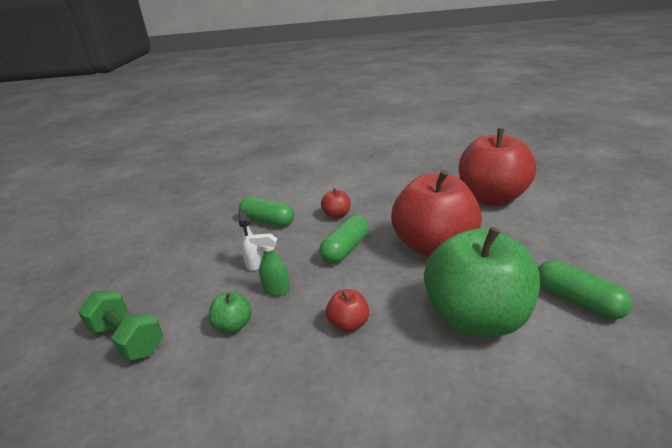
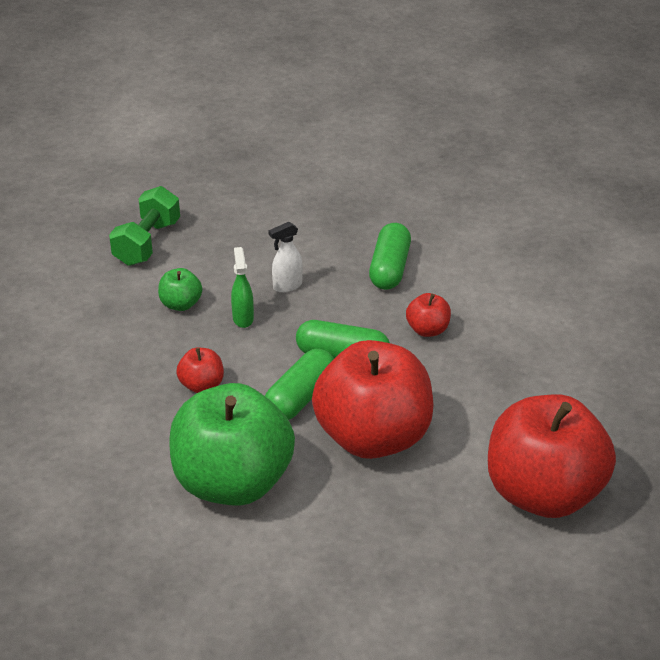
camera: 70 degrees right, 10 degrees up
green capsule [538,260,632,320] -> green capsule moved to [265,349,334,420]

